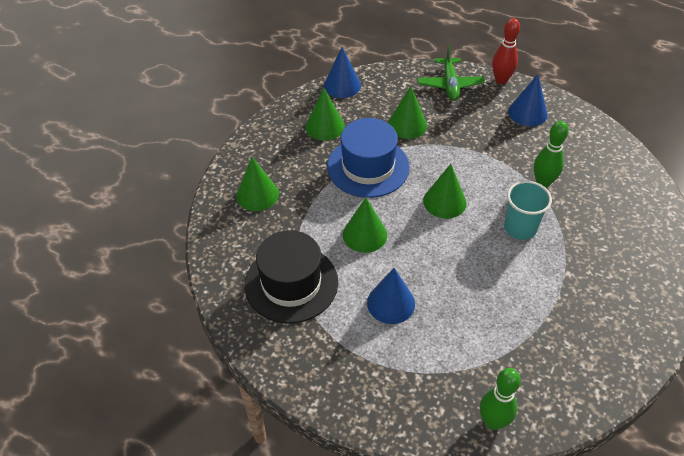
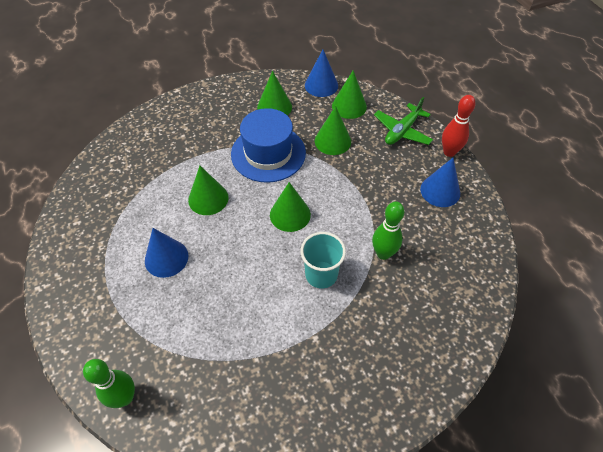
camera: 40 degrees right, 5 degrees up
green cone [236,157,279,211] -> green cone moved to [332,71,367,119]
black hat [244,230,338,323] -> none

